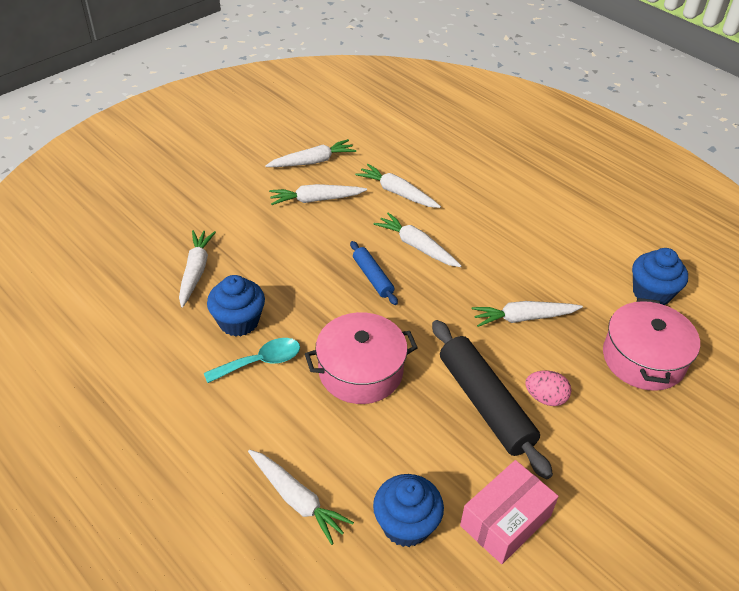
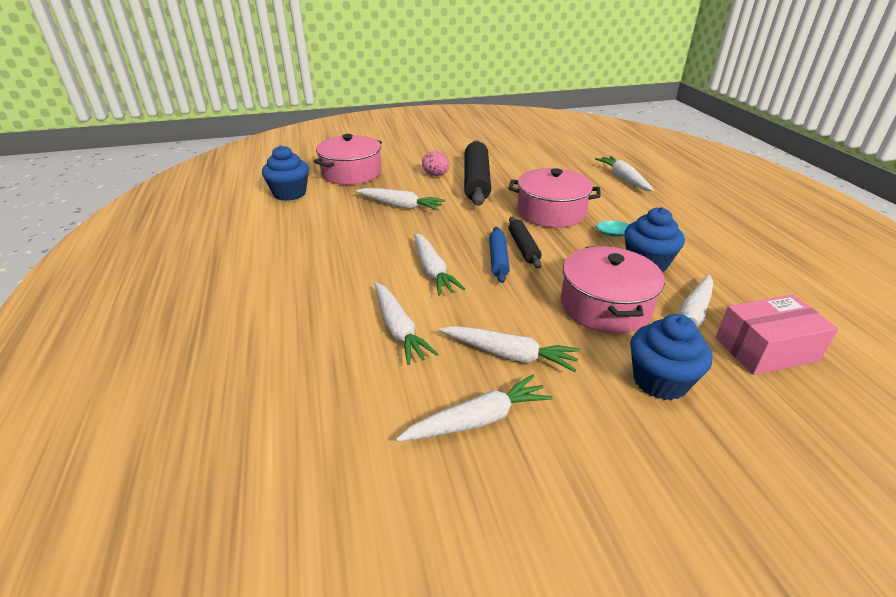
camera: 150 degrees left, 10 degrees down
white carrot [265,139,356,167] -> white carrot turned 150 degrees clockwise [396,375,553,442]
blue cupcake [373,474,444,547] -> blue cupcake moved to [630,314,712,400]
pink box [460,460,559,564] -> pink box moved to [715,295,839,375]
none -> black rolling pin [508,217,542,268]
none -> pink pot [561,246,665,334]

